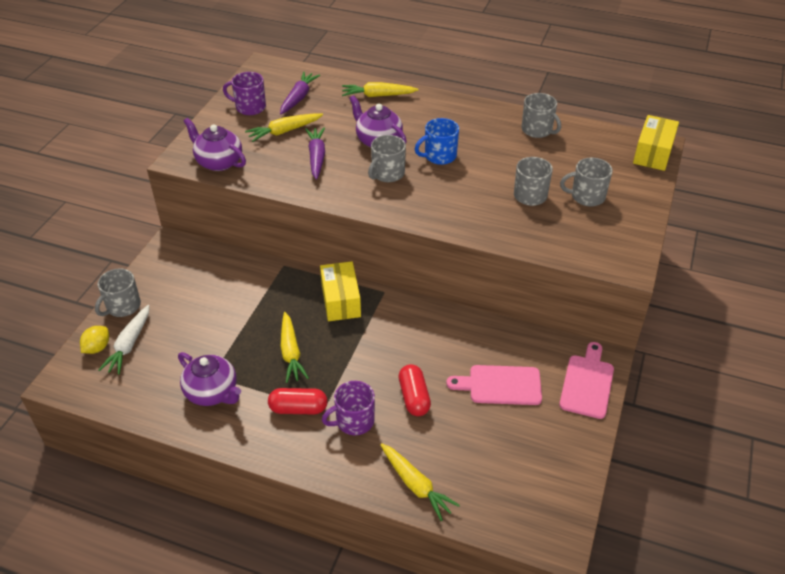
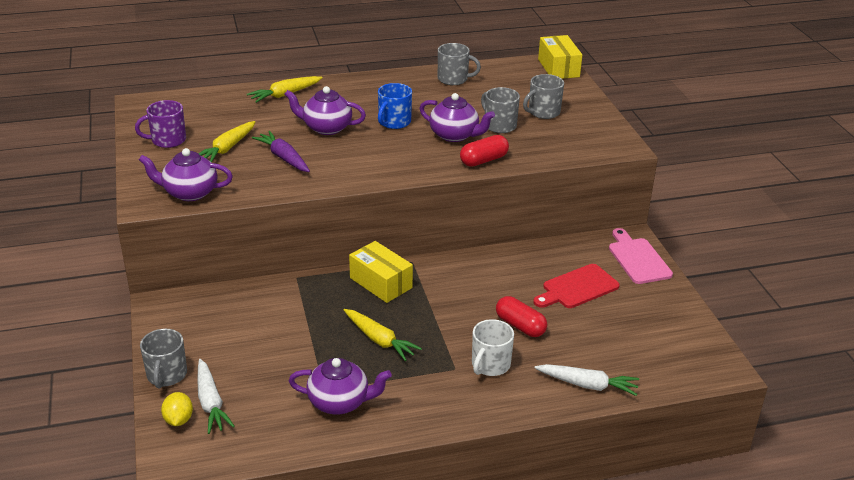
camera: 35 degrees left, 10 degrees down
red capsule [268,388,328,414] -> red capsule moved to [460,135,509,167]
purple carrot [280,72,320,114] -> none
purple mug [322,381,375,435] -> white mug [472,319,514,376]
grey mug [368,135,406,182] -> none
yellow carrot [380,443,460,521] -> white carrot [535,364,639,396]
pink cutting board [446,365,542,405] -> red cutting board [533,264,620,308]
none -> purple teapot [420,93,495,142]

